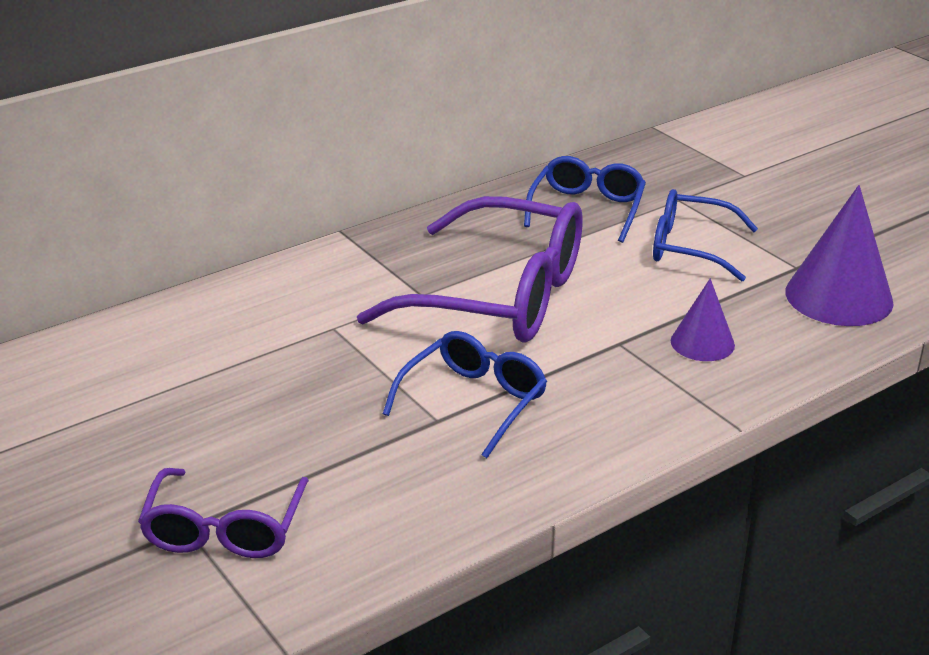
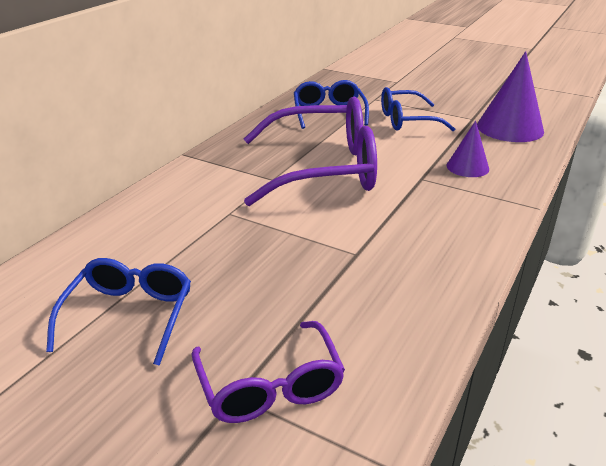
camera: 25 degrees left, 0 degrees up
blue glasses [383,331,547,458] -> blue glasses moved to [46,258,191,366]

